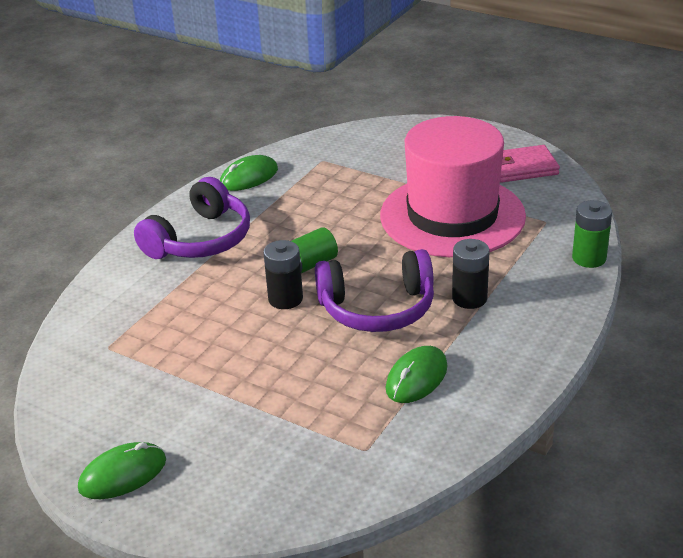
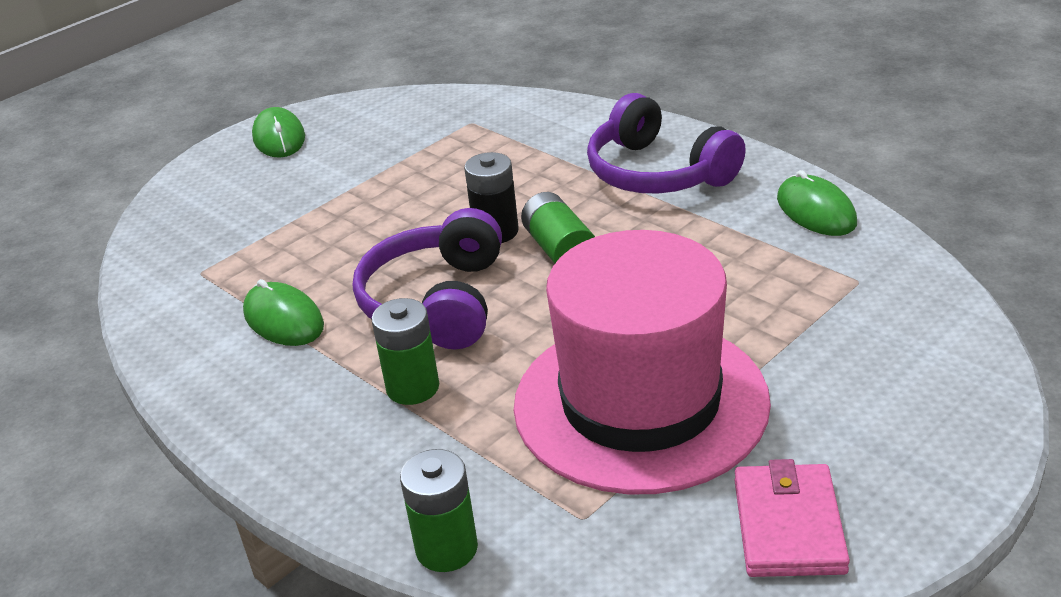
camera: 105 degrees right, 0 degrees up
black battery [452,239,490,309] -> green battery [371,298,439,405]

